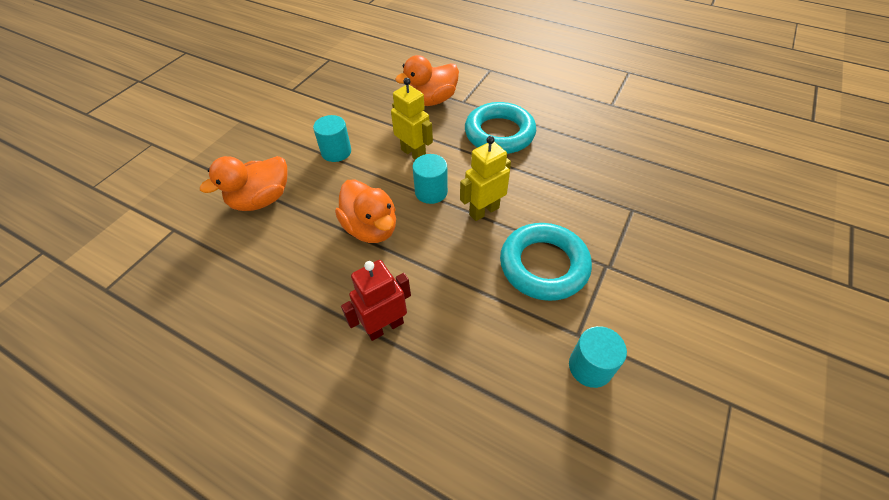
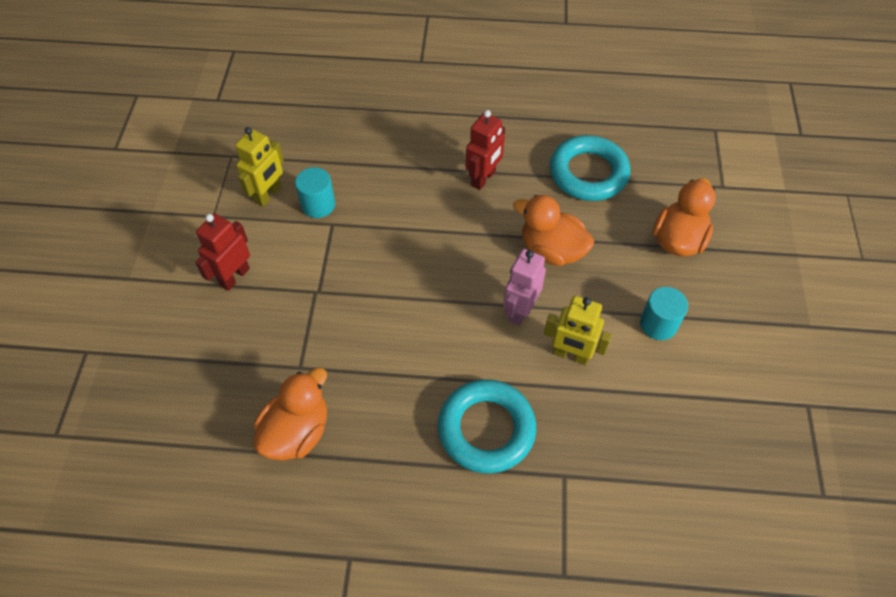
camera: 155 degrees right, 5 degrees up
orange duck [395,55,459,106] -> orange duck moved to [254,367,327,460]
turquoise cylinder [413,154,448,204] -> pink robot [503,249,546,326]
yellow robot [460,136,511,221] -> yellow robot moved to [235,127,284,207]
turquoise ring [500,223,592,301] -> turquoise ring moved to [550,135,630,201]
none -> red robot [195,214,250,291]

